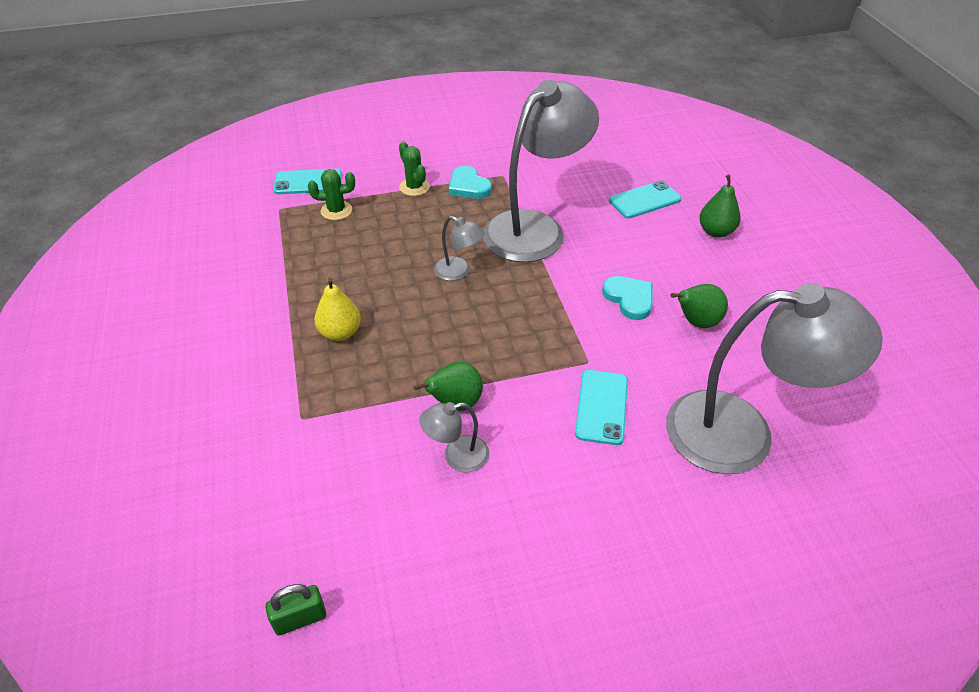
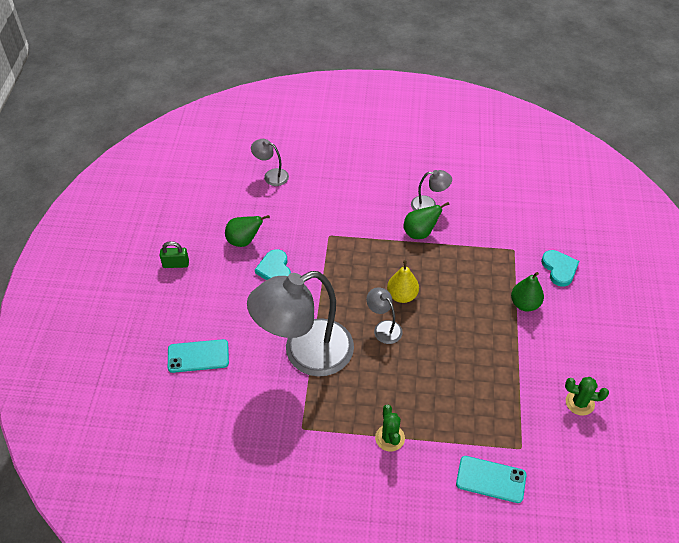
camera: 160 degrees left, 5 degrees up
green padlock [265,584,326,636] -> green padlock moved to [160,241,189,268]
green cactus [308,169,355,220] -> green cactus moved to [565,377,609,416]
yellow pear [315,278,361,341] -> yellow pear moved to [387,260,419,303]
turquoise heart [449,166,492,199] -> turquoise heart moved to [541,250,579,287]
turquoise phone [575,370,628,445] -> none
grey lamp [666,283,883,474] -> grey lamp [251,139,289,186], size x0.42
green pear [699,174,741,238] -> green pear moved to [511,272,544,312]

